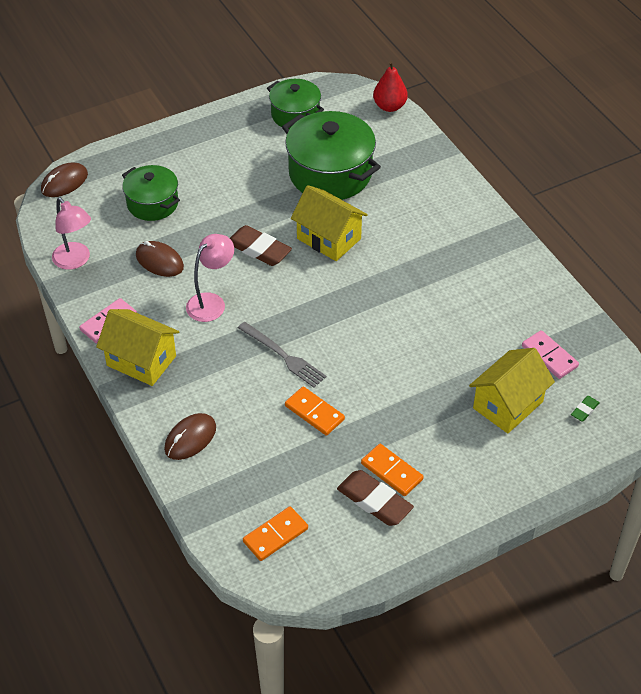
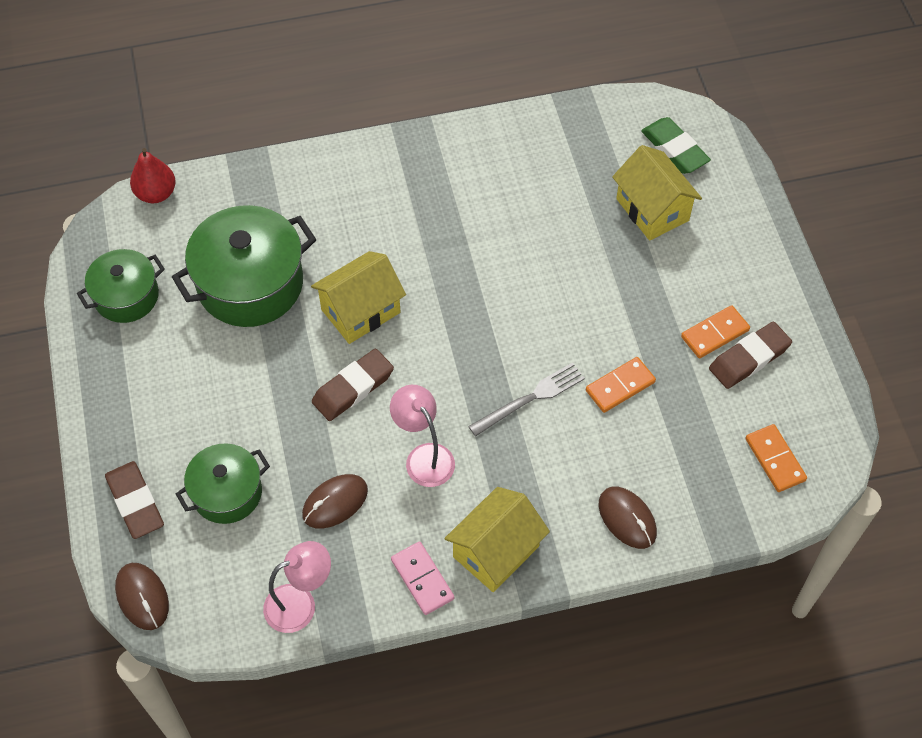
camera: 75 degrees left, 10 degrees up
pink domino [522,330,579,379] -> none
green eraser [571,396,600,422] -> green eraser [641,117,711,174], size x2.06
none -> brown eraser [105,461,164,539]

